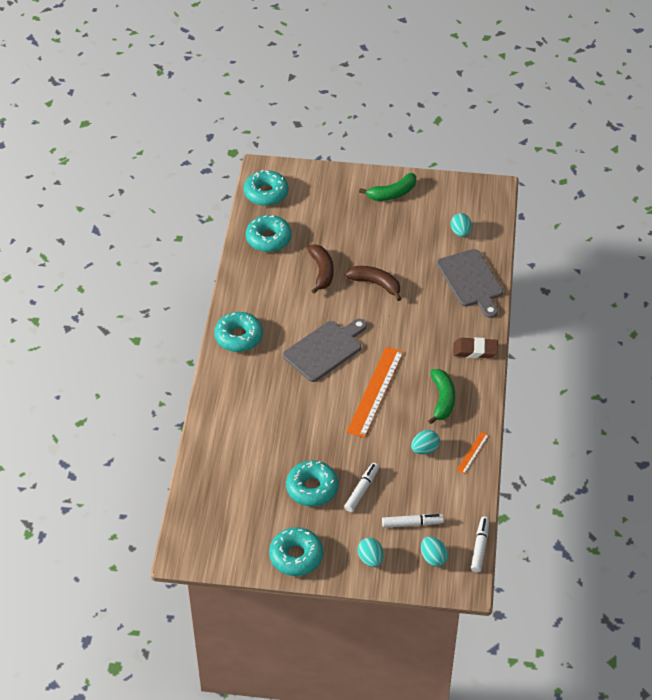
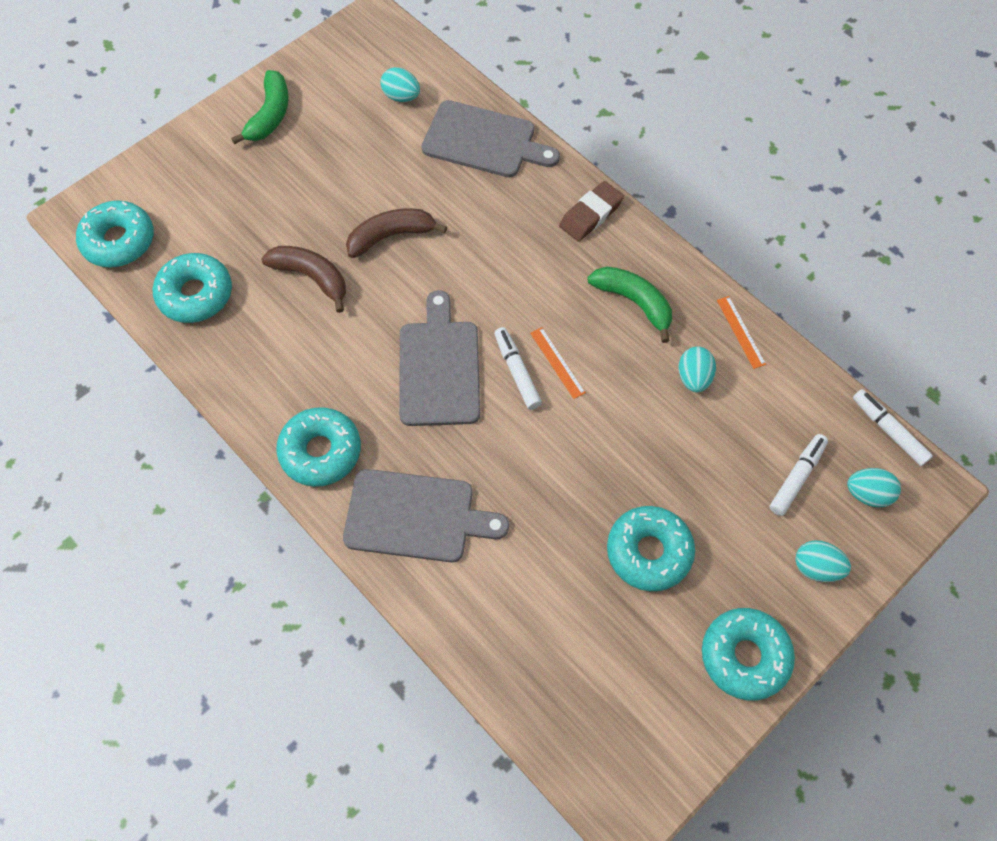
camera: 50 degrees left, 15 degrees up
white marker [344,463,379,512] -> white marker moved to [494,327,542,410]
orange ruler [347,347,404,438] -> orange ruler [530,327,586,399], size x0.46
none -> grey cutting board [343,469,509,562]

